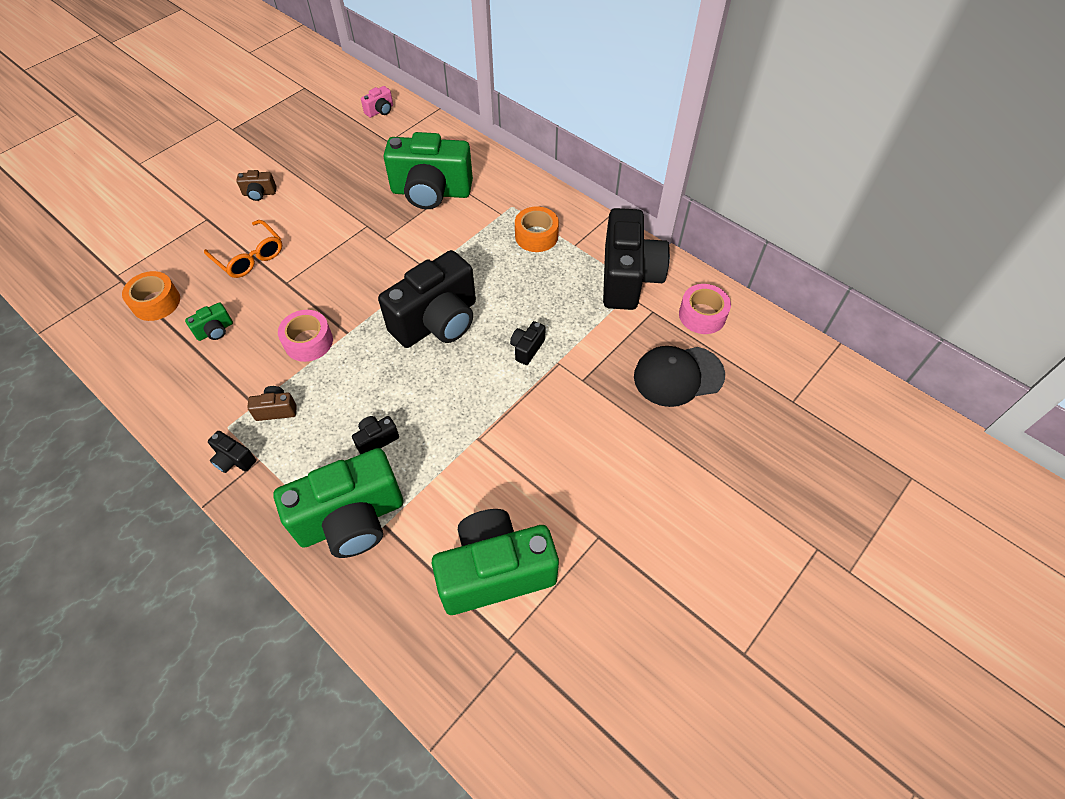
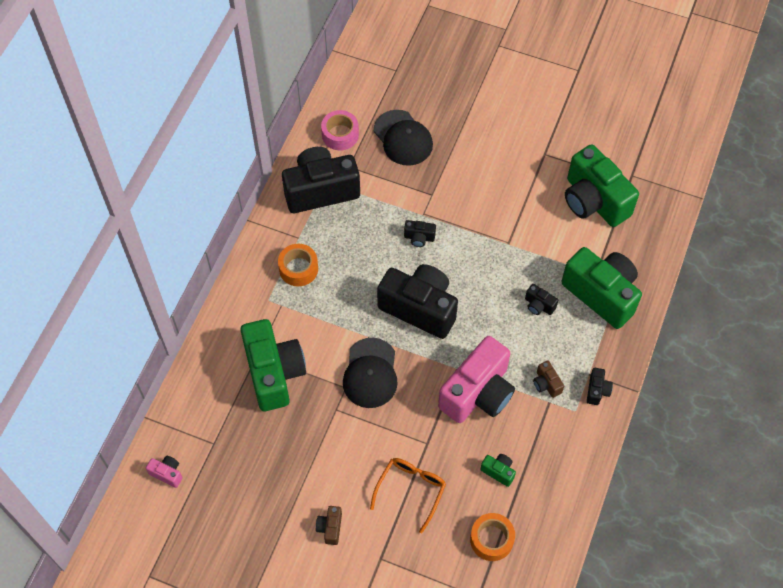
camera: 110 degrees left, 5 degrees up
brown camera [236,170,277,201] -> brown camera turned 150 degrees counterclockwise [316,506,342,545]
pink tape [278,310,333,362] -> pink camera [438,336,515,423]
none -> black cap [343,338,398,408]

